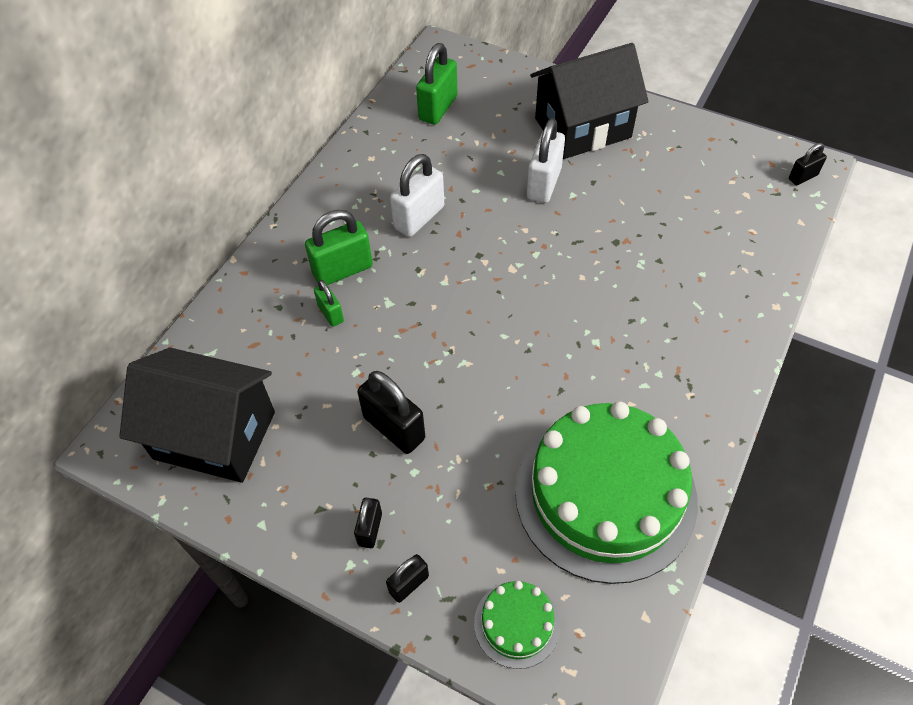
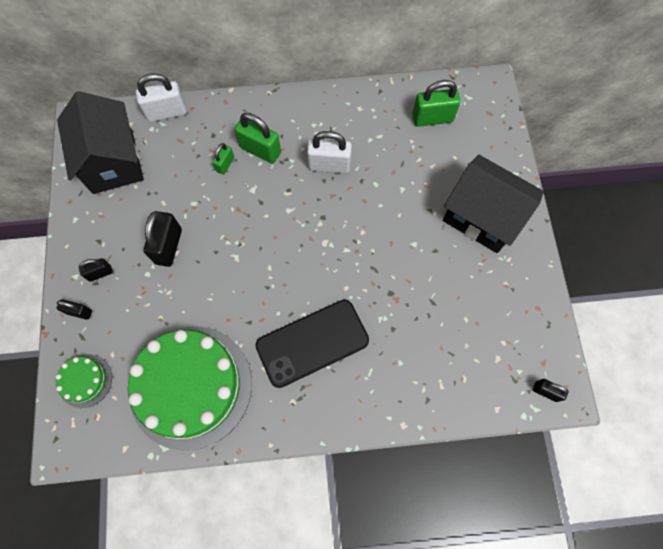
camera: 55 degrees right, 15 degrees up
white padlock [527,118,565,203] -> white padlock moved to [136,73,187,122]
none -> black phone [255,300,369,388]

